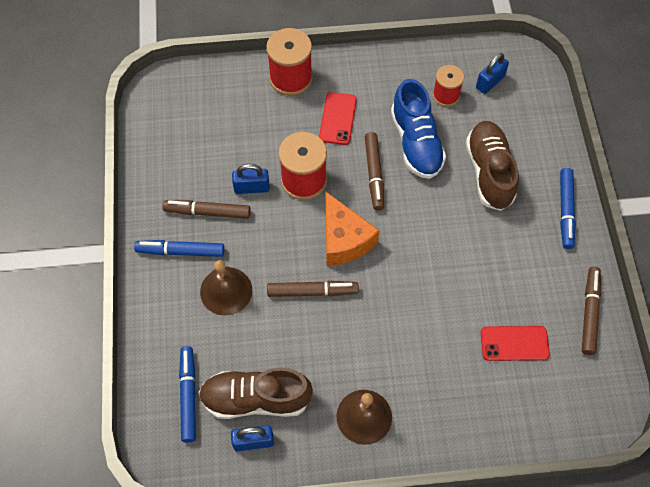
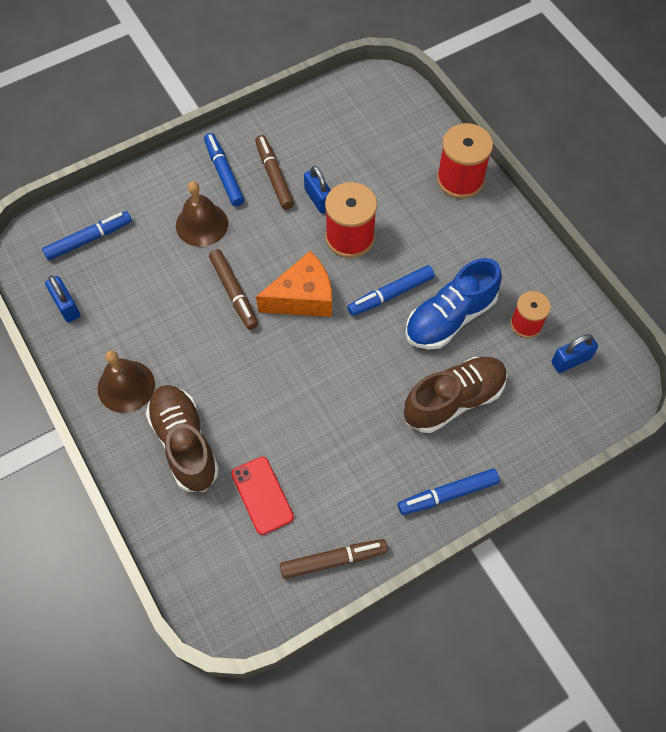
camera: 65 degrees right, 0 degrees up
brown shoe [199,368,313,419] -> brown shoe moved to [146,385,219,492]
red phone [319,92,357,145] -> none
orange cheese [325,191,380,266] -> orange cheese turned 150 degrees counterclockwise [256,251,332,317]
brown marker [365,132,384,211] -> blue marker [347,265,435,316]
blue padlock [476,53,509,94] -> blue padlock turned 45 degrees counterclockwise [551,334,598,373]

